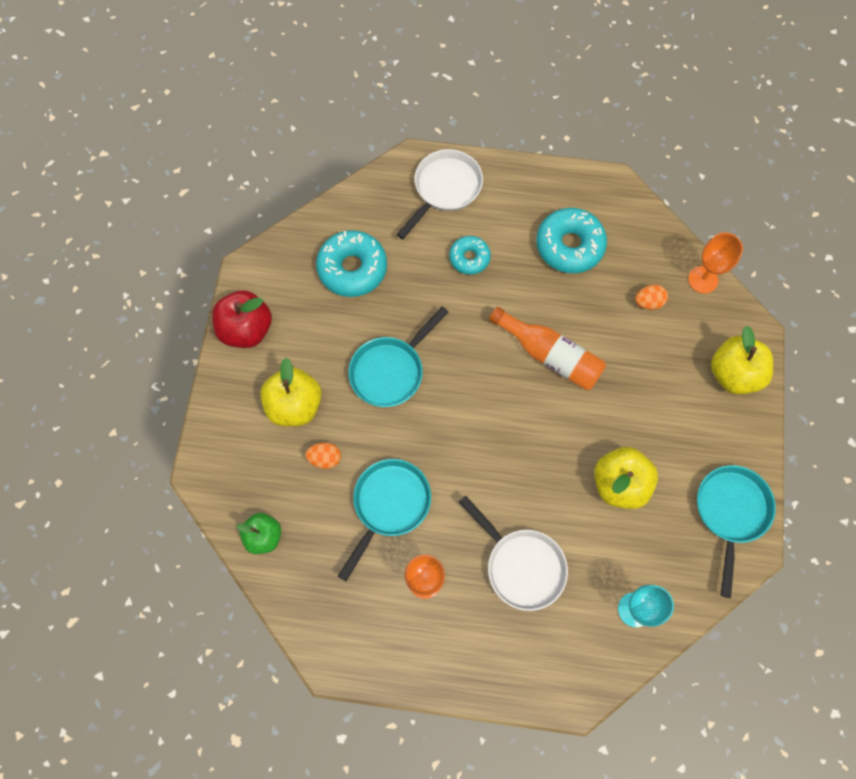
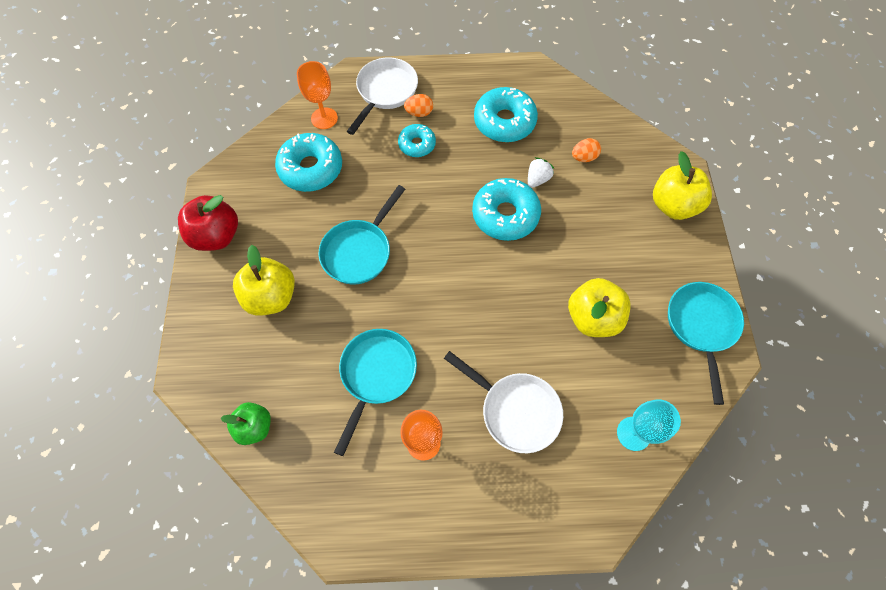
camera: 10 degrees left, 5 degrees down
orange egg [305,442,341,469] -> orange egg moved to [404,94,433,117]
orange bottle [489,307,606,390] -> turquoise donut [472,178,541,241]
orange goblet [688,232,743,294] -> orange goblet moved to [297,61,338,129]
none -> white strawberry [528,157,554,188]

